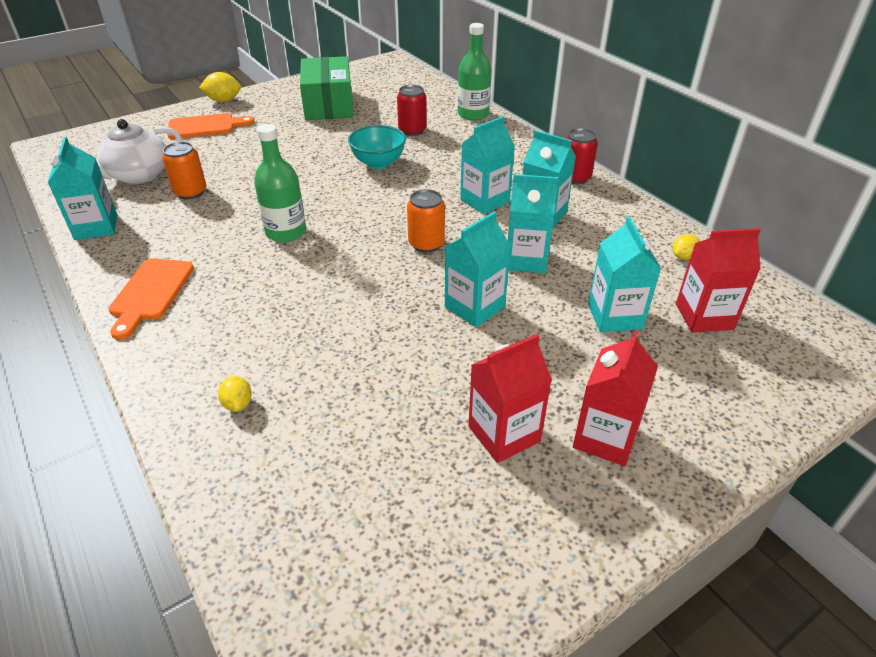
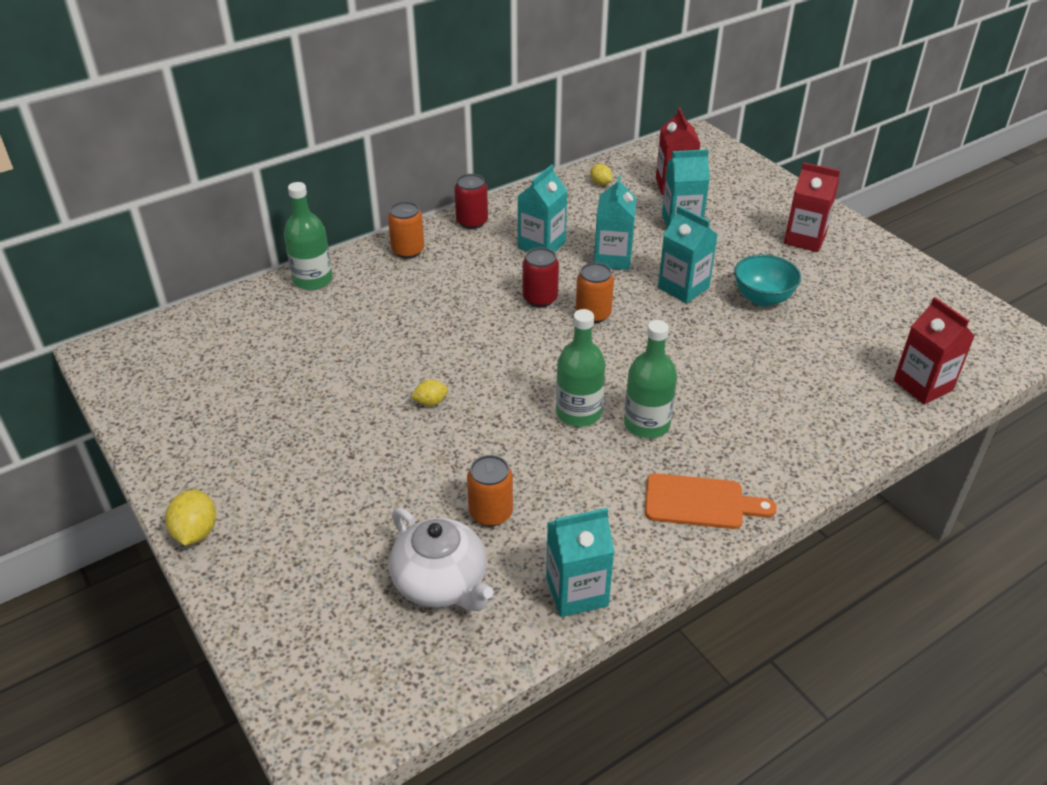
camera: 90 degrees left, 0 degrees up
orange cutting board [167,113,255,139] -> none
yellow lemon [218,376,252,412] -> yellow lemon moved to [411,380,448,406]
green box [300,56,354,120] -> none
turquoise bowl [348,125,406,169] -> turquoise bowl moved to [734,254,801,307]
red can [397,85,427,136] -> red can moved to [523,247,559,307]
turquoise carton [460,116,515,214] -> none
red carton [468,334,552,463] -> red carton moved to [894,297,975,404]
none -> orange can [388,201,424,259]
none -> green bottle [624,320,677,438]

